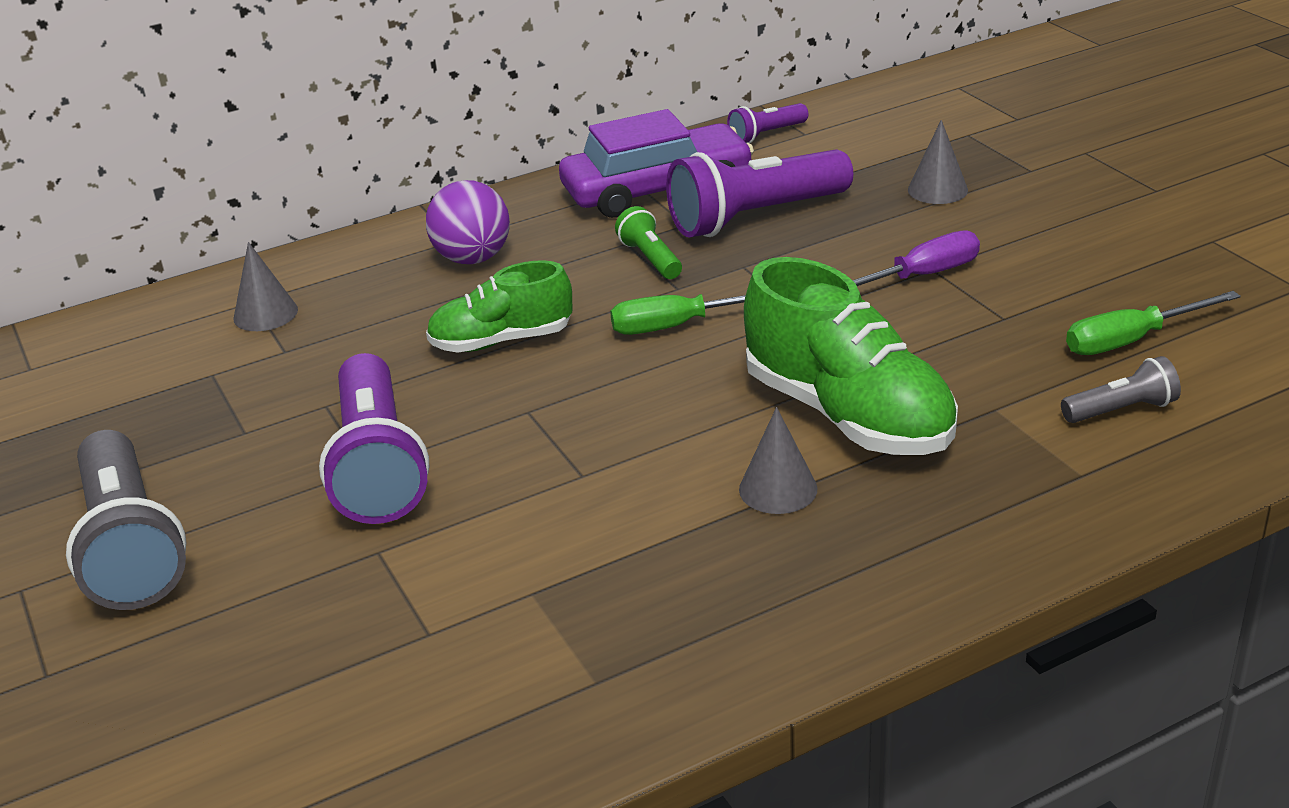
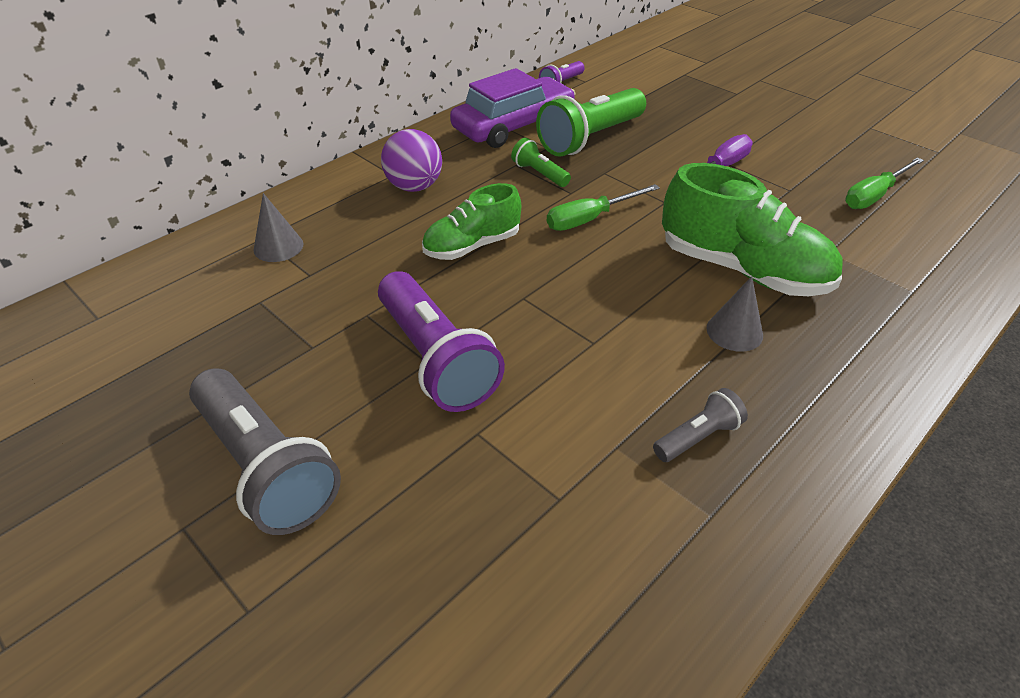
camera: 20 degrees left, 10 degrees up
purple flashlight [666,149,853,238] -> green flashlight [536,88,646,157]
grey cone [908,120,968,204] -> none
grey flashlight [1061,356,1181,423] -> grey flashlight moved to [653,388,748,462]

